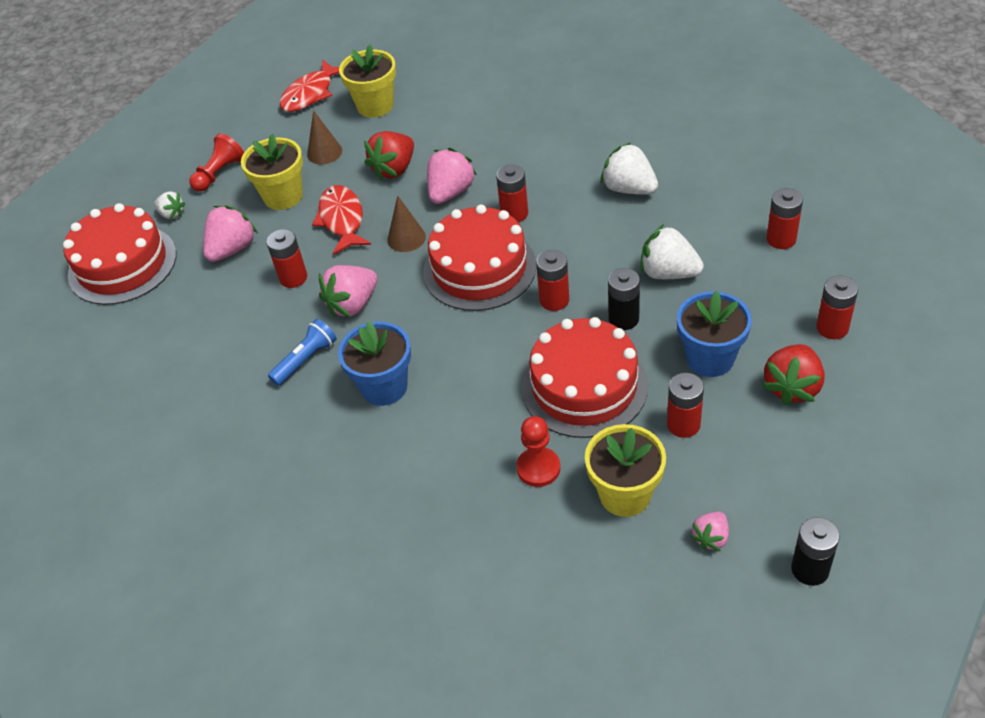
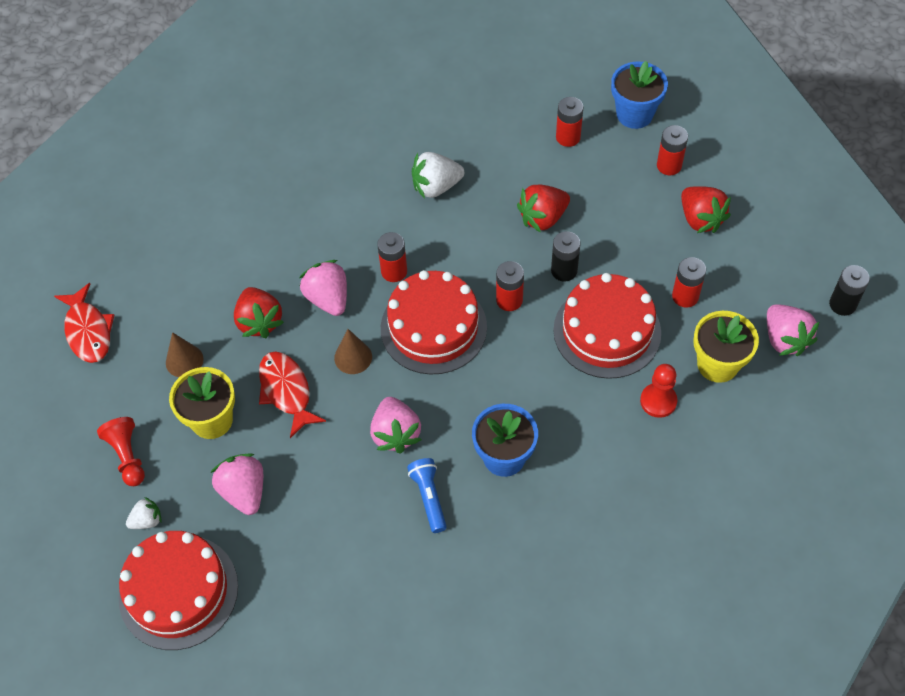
camera: 60 degrees left, 10 degrees up
red battery [266,229,307,288] -> none
red fish [312,185,371,255] -> red fish turned 45 degrees clockwise [259,351,326,438]
yellow flower pot [339,45,396,118] -> none
white strawberry [640,224,704,279] -> red strawberry [517,185,570,233]
blue flower pot [677,291,752,377] -> blue flower pot moved to [611,61,668,129]
pink strawberry [690,512,729,551] -> pink strawberry [767,304,820,356], size x1.73

